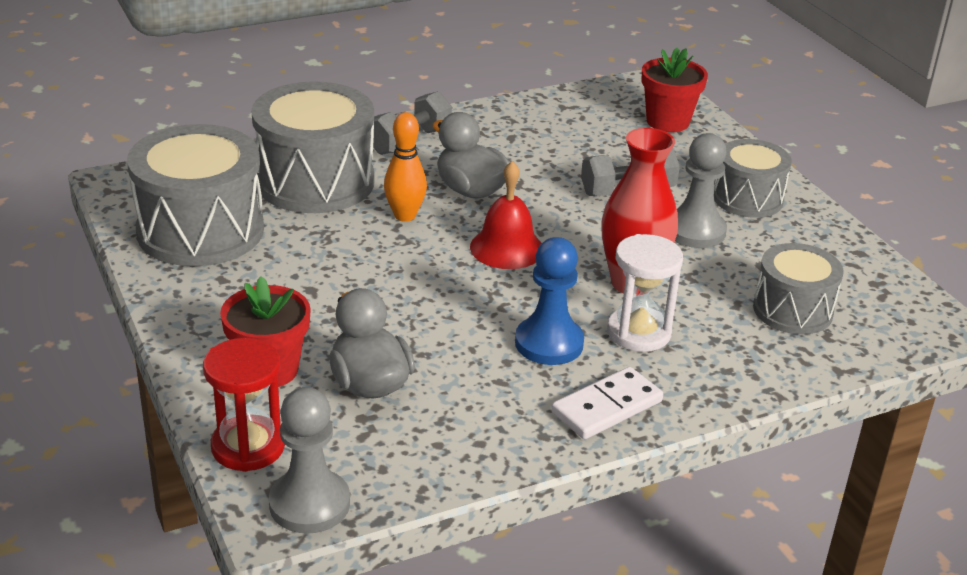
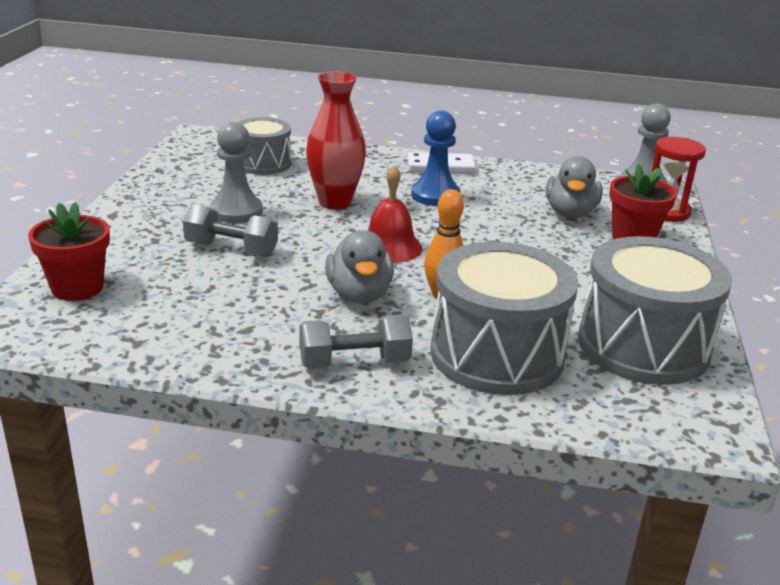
camera: 145 degrees left, 5 degrees down
white hourglass [607,234,683,352] -> none
grey drum [714,139,792,218] -> none

